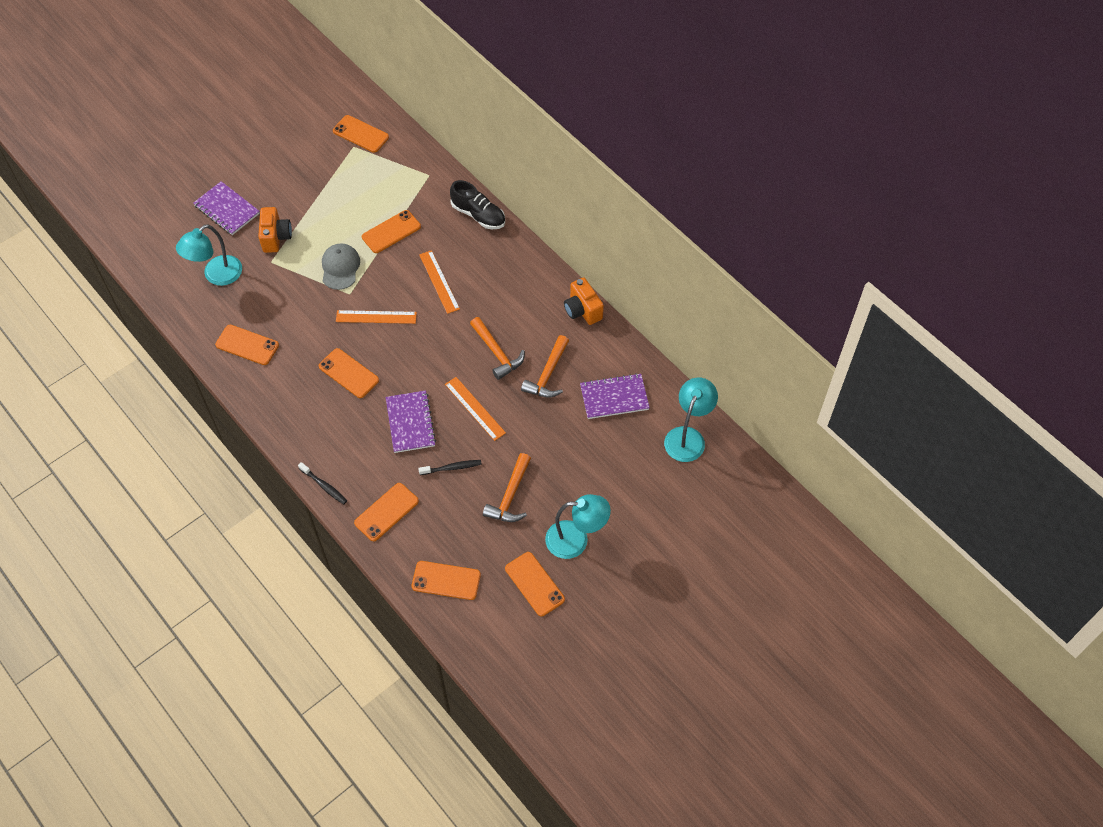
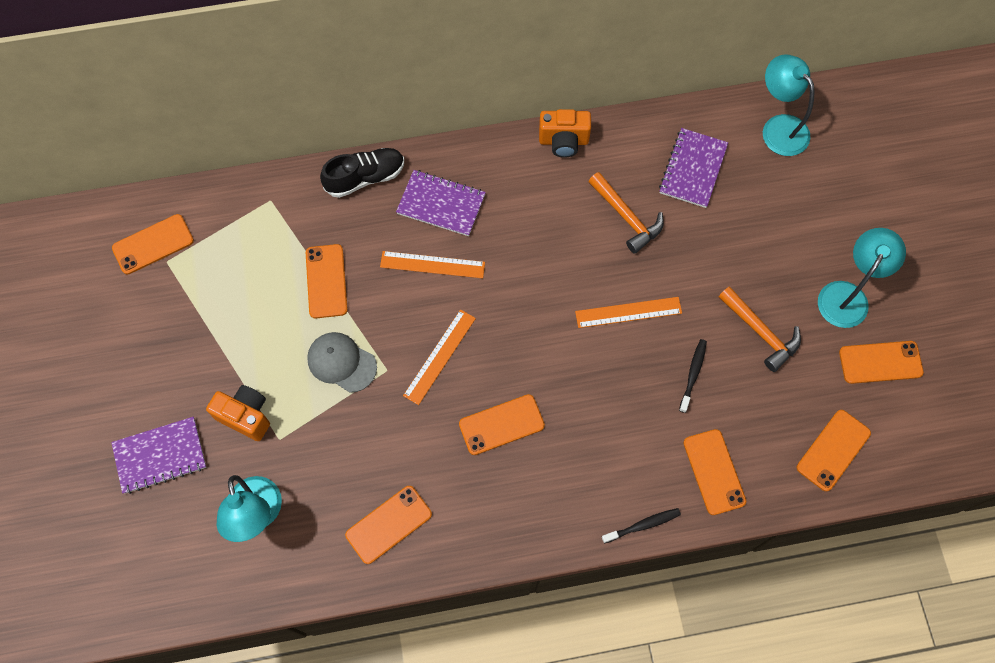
camera: 60 degrees left, 10 degrees up
purple notebook [386,390,436,453] -> purple notebook moved to [396,170,486,236]
orange hammer [470,317,525,380] -> none

